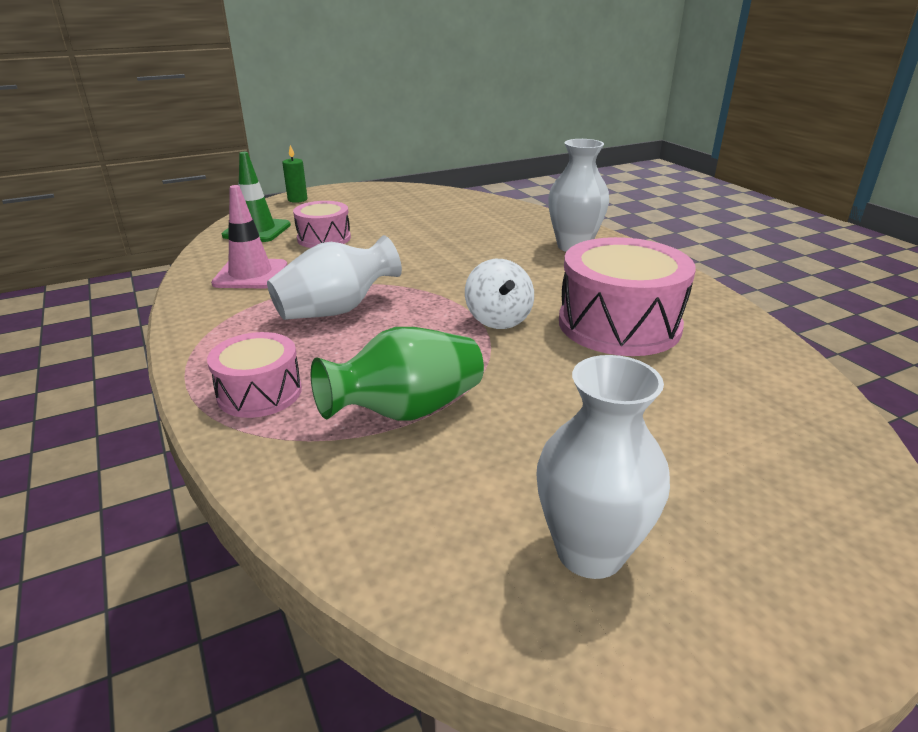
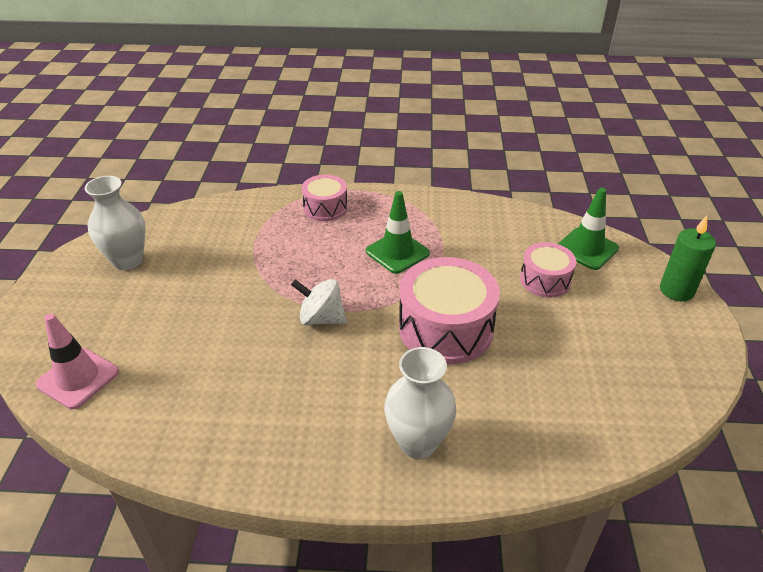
camera: 120 degrees right, 10 degrees up
pink traffic cone [211,185,287,288] -> pink traffic cone moved to [35,313,119,409]
white vase [267,235,402,320] -> green traffic cone [366,191,430,274]
green candle [282,145,307,203] -> green candle [660,216,716,301], size x1.53
green vase [311,327,484,421] -> none
pink drum [559,237,696,356] -> pink drum moved to [399,257,500,364]

